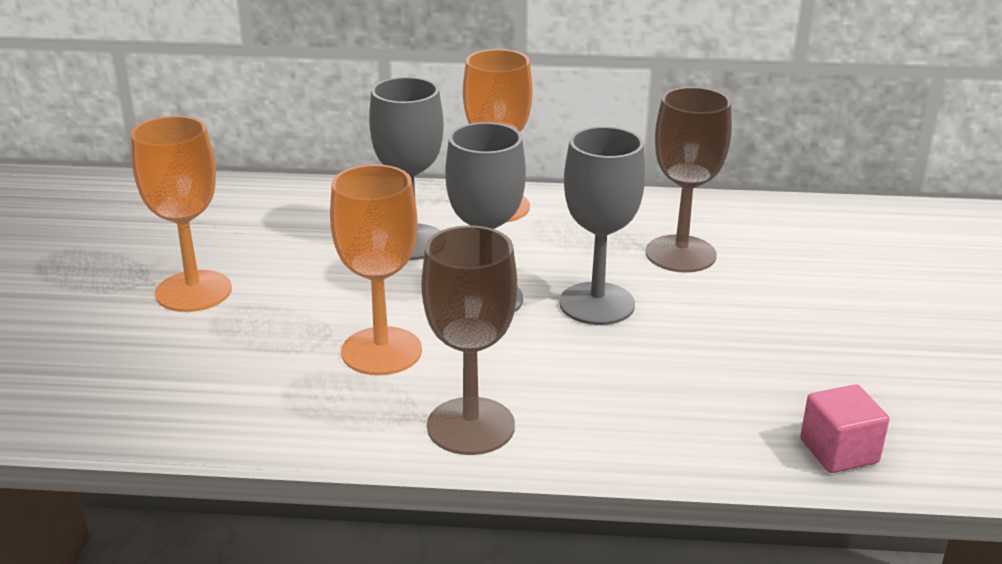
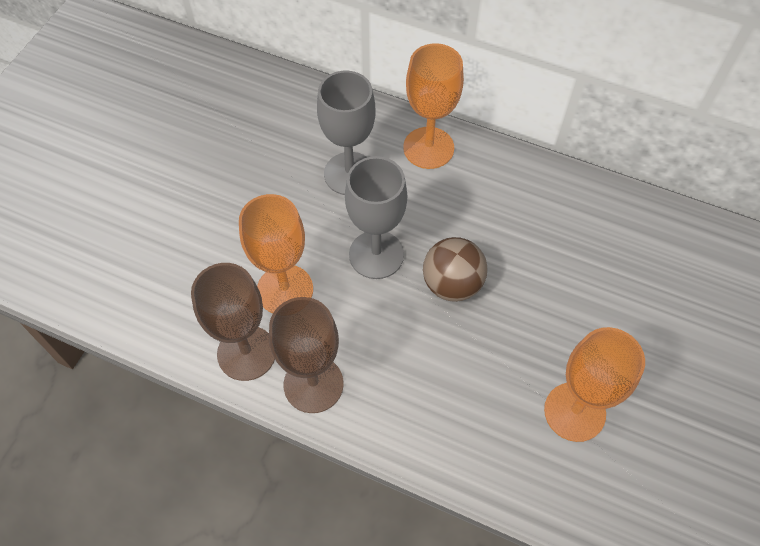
camera: 20 degrees right, 30 degrees up
orange goblet [131,116,232,312] -> orange goblet moved to [544,327,645,442]
grey goblet [559,126,646,325] -> brown ball [423,237,487,302]
brown goblet [646,87,732,273] -> brown goblet moved to [191,263,275,381]
pink cube [800,384,890,473] -> none

